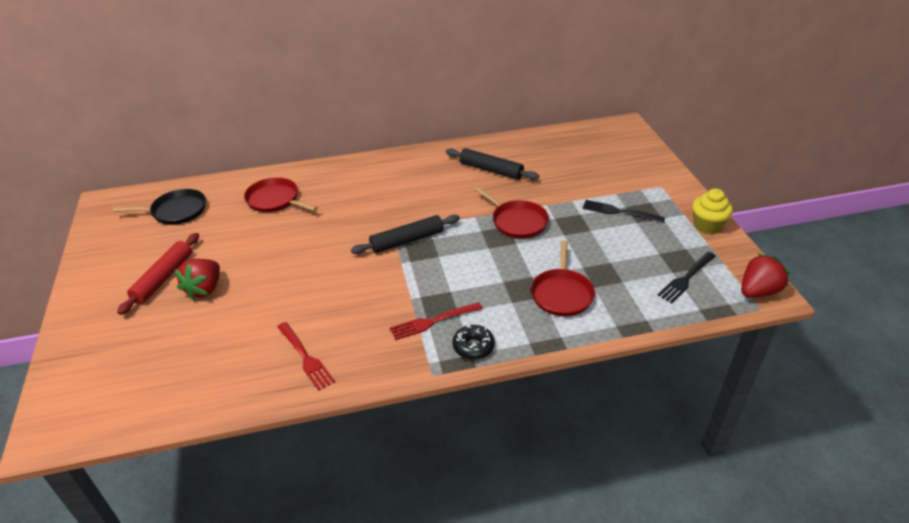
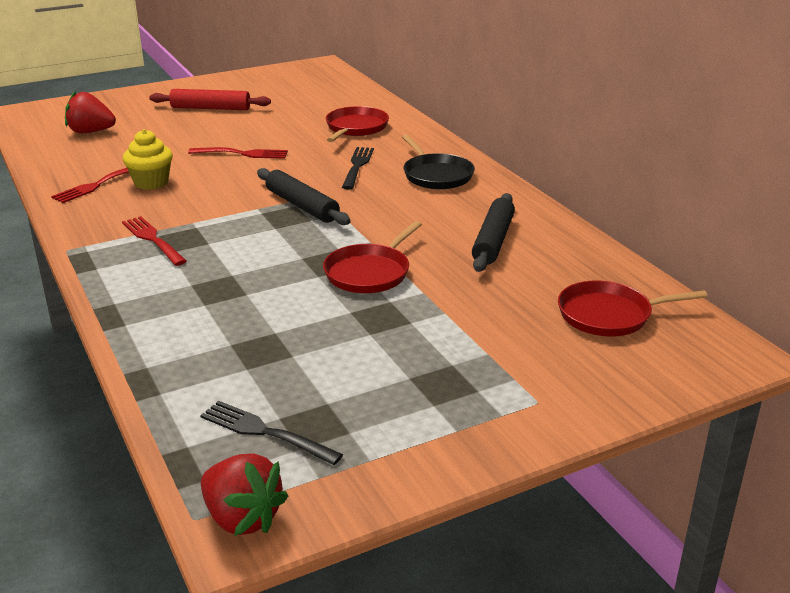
camera: 75 degrees right, 10 degrees down
black pan [113,189,206,225] -> black pan moved to [402,134,475,189]
red strawberry [174,259,220,300] -> red strawberry moved to [65,91,116,134]
black donut [453,325,495,360] -> none
red pan [531,241,595,316] -> red pan moved to [558,281,708,337]
black fork [582,200,665,223] -> black fork moved to [342,147,374,190]
yellow cupcake [692,189,733,234] -> yellow cupcake moved to [123,129,173,190]
none -> red fork [188,147,288,159]

